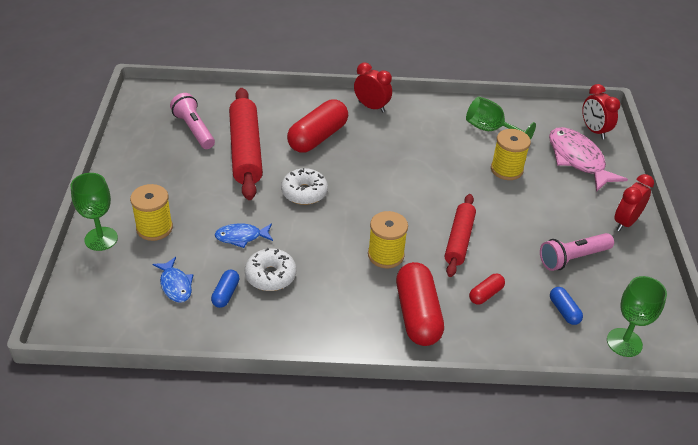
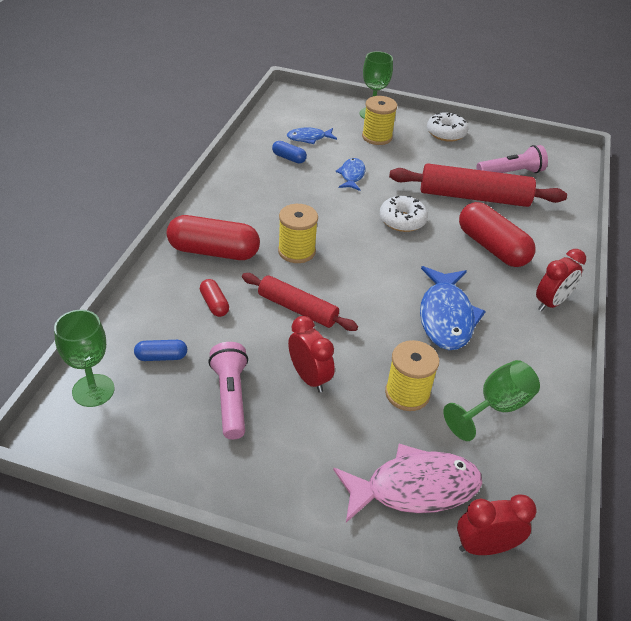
camera: 105 degrees right, 0 degrees up
white donut [245,248,296,291] -> white donut moved to [427,112,469,142]
red clock [614,174,654,231] -> red clock moved to [288,316,335,393]
none -> blue fish [420,266,486,350]

